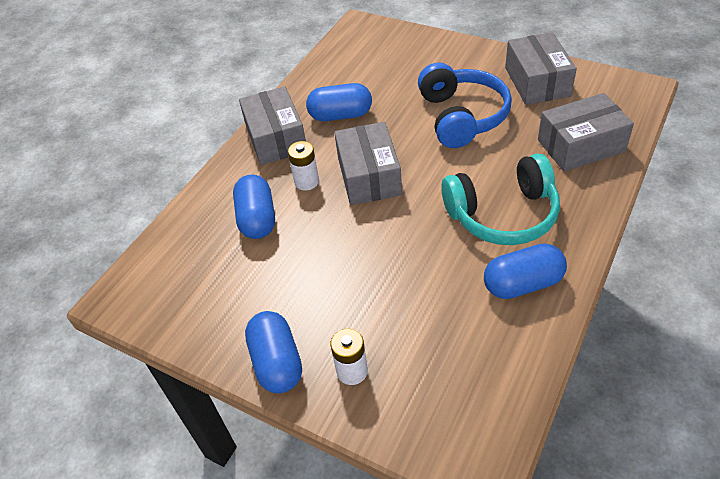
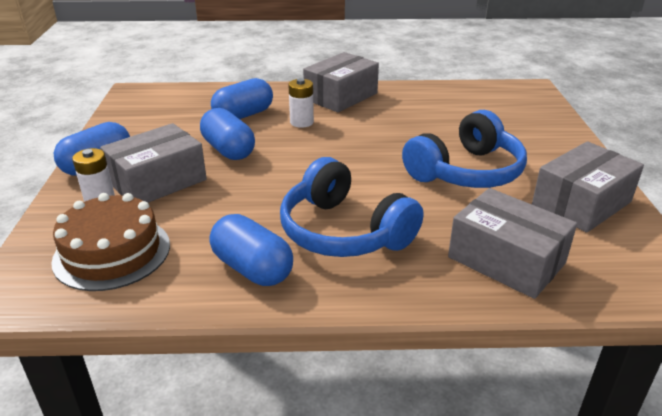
camera: 55 degrees right, 15 degrees down
blue capsule [306,83,372,121] -> blue capsule moved to [200,108,255,160]
grey box [334,122,402,205] -> grey box moved to [100,123,207,203]
turquoise headphones [441,153,560,245] -> blue headphones [280,157,423,257]
none -> brown cake [51,193,170,291]

